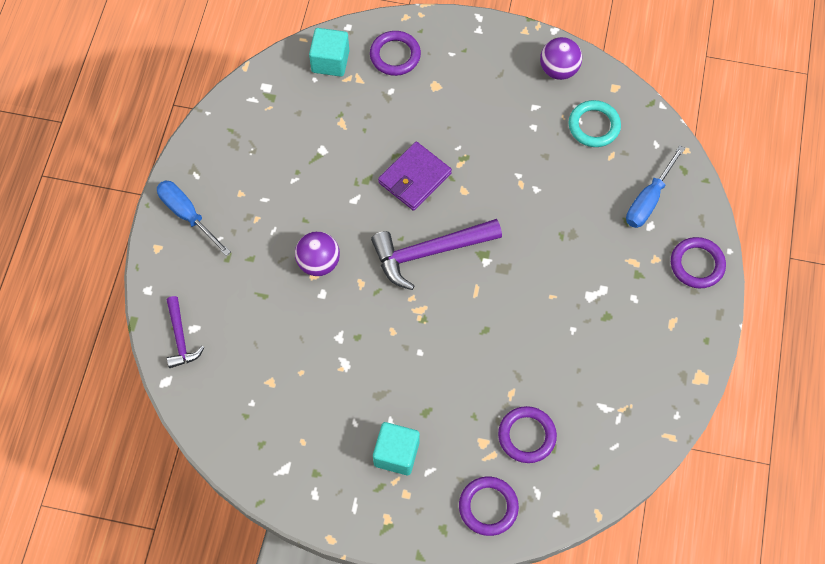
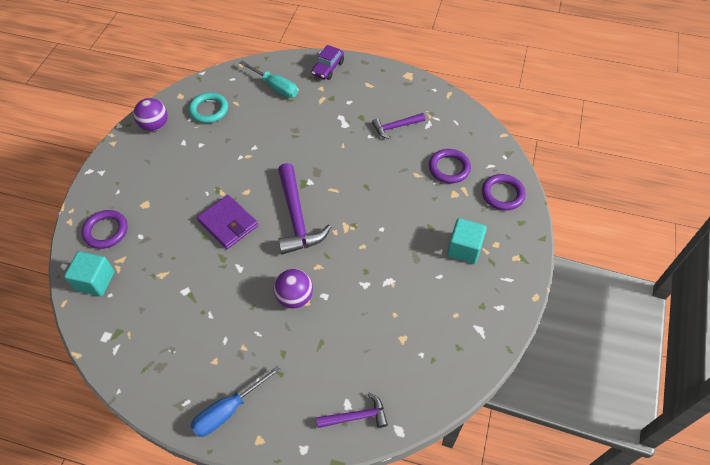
camera: 85 degrees left, 10 degrees down
blue screwdriver [626,146,685,228] -> turquoise screwdriver [239,61,298,98]
purple ring [671,237,726,289] -> purple car [311,45,344,80]
none -> purple hammer [372,113,425,139]

